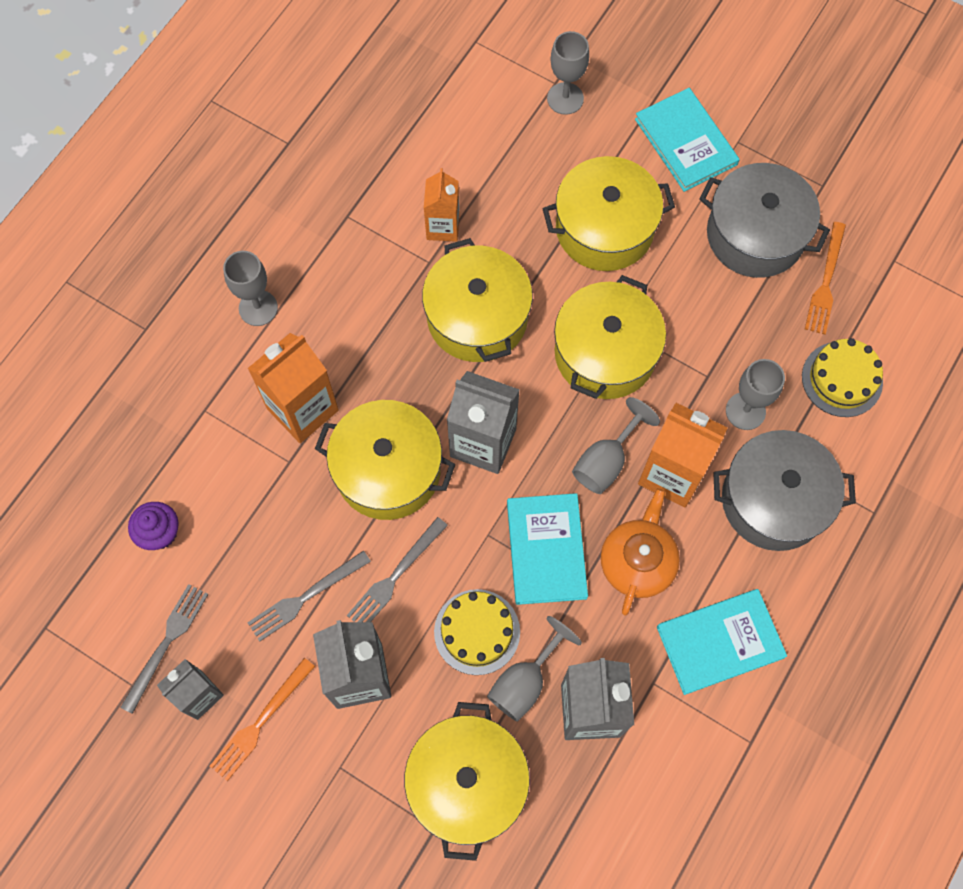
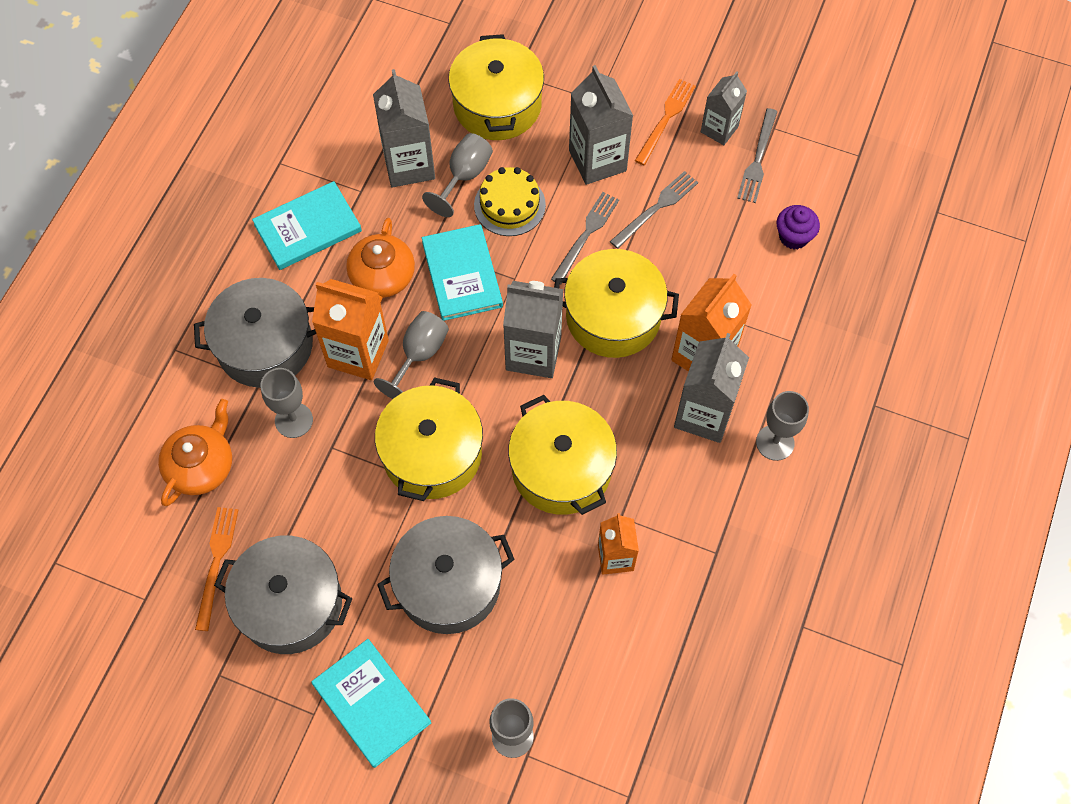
camera: 170 degrees right, 5 degrees down
yellow pot [542,156,675,271] -> grey pot [377,516,515,634]
yellow cake [802,338,883,417] -> orange teapot [158,399,232,506]
none -> grey carton [674,333,749,443]

